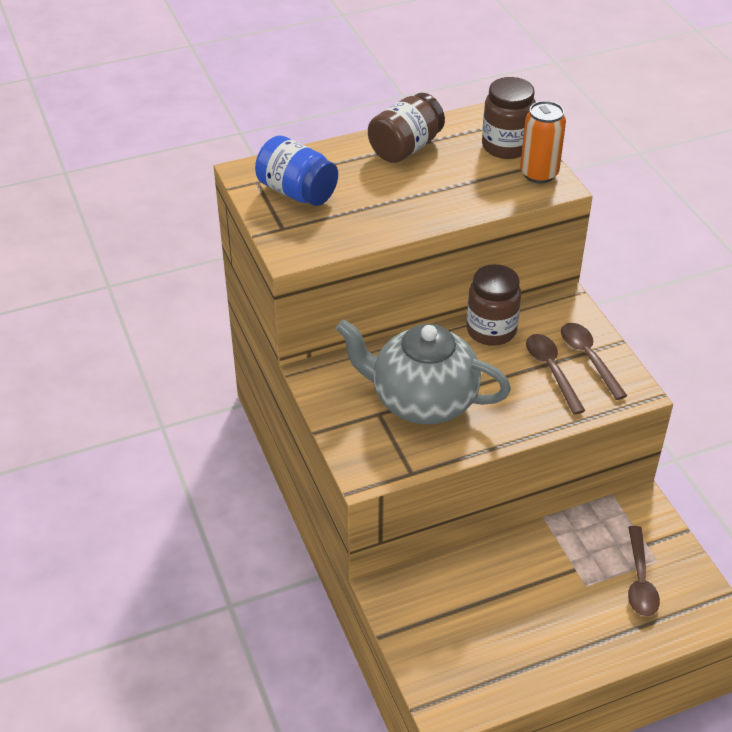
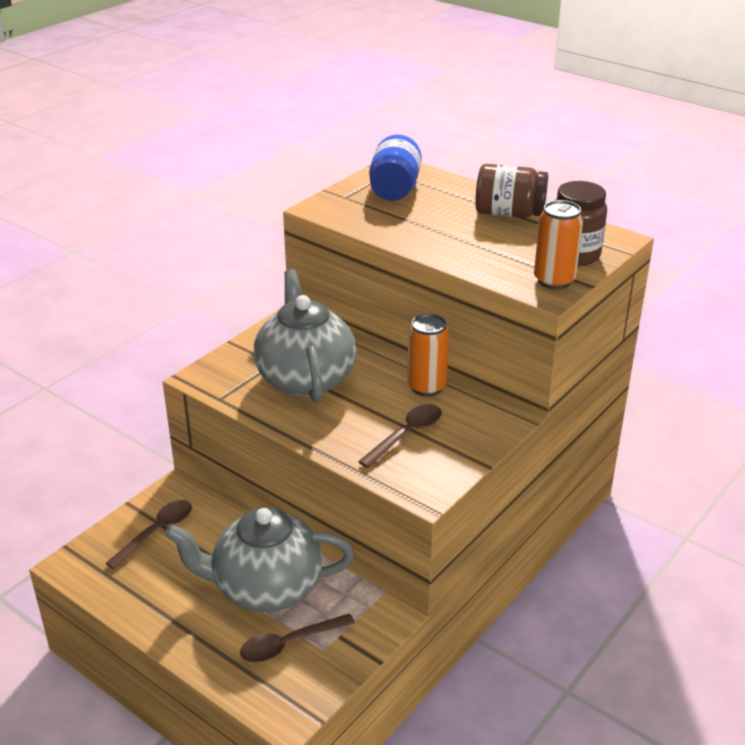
camera: 60 degrees right, 10 degrees down
brown jar [466,264,521,346] -> orange can [407,314,449,396]
brown spoon [561,323,627,400] -> brown spoon moved to [105,500,192,569]
none -> grey teapot [165,507,354,612]

